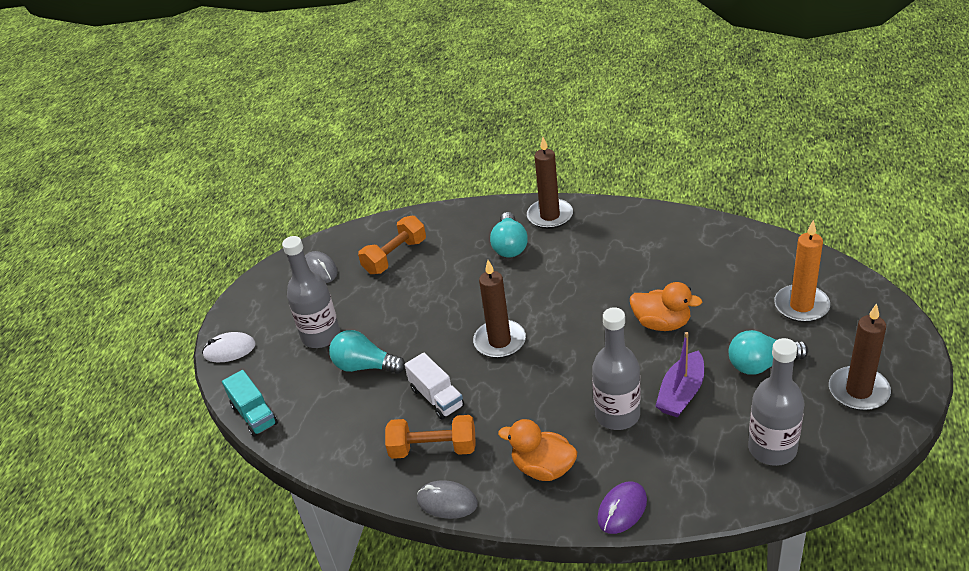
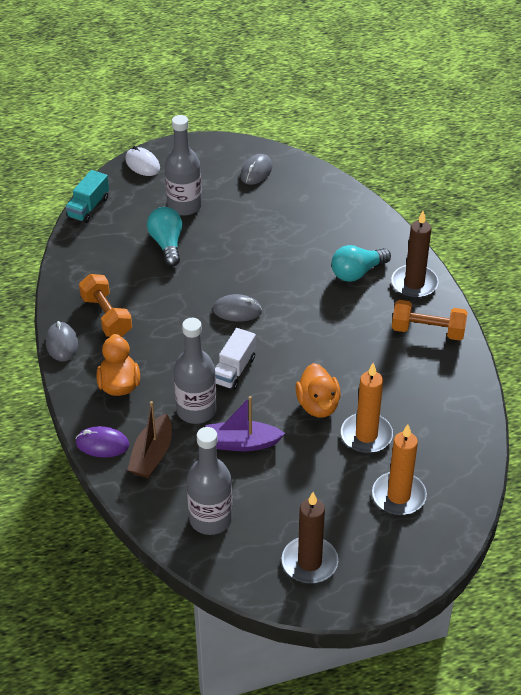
camera: 55 degrees right, 5 degrees up
orange dumbbell [358,216,426,274] -> orange dumbbell moved to [392,300,468,340]
white truck [405,353,464,420] -> white truck moved to [215,328,256,390]
brown candle [473,260,526,358] -> grey mouse [213,294,262,322]
turquoise light bulb [729,330,808,374] -> none
none -> brown boat [128,401,172,478]
none -> orange candle [341,363,393,453]

